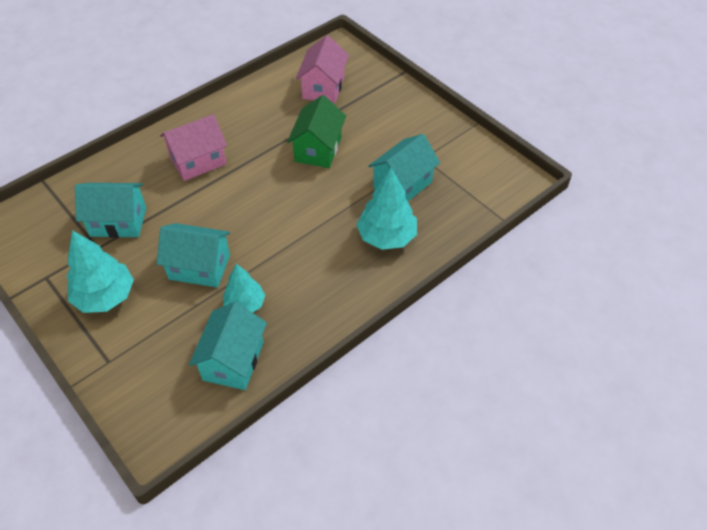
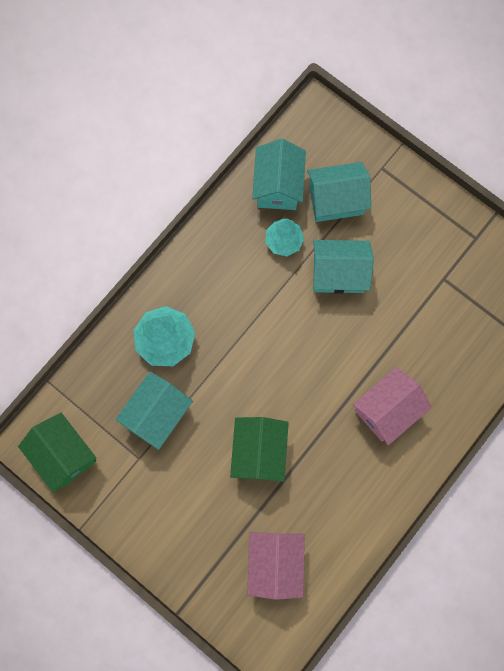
camera: 170 degrees right, 25 degrees up
turquoise tree [66,230,134,313] -> none
turquoise house [75,183,146,238] -> turquoise house moved to [307,162,371,222]
none -> green house [18,413,97,493]

